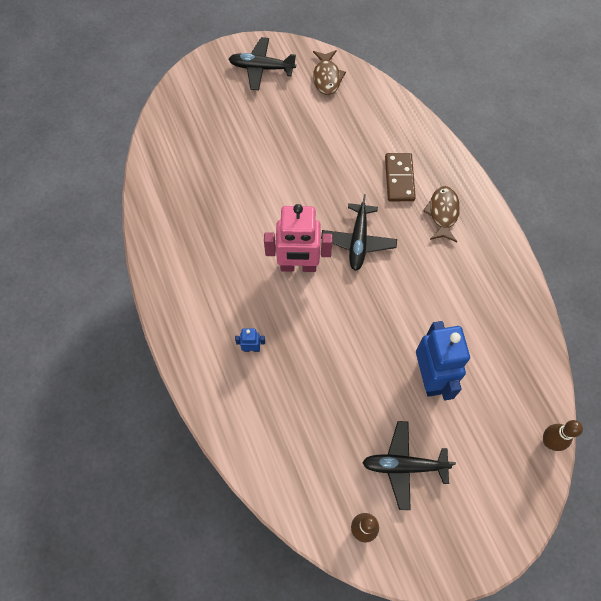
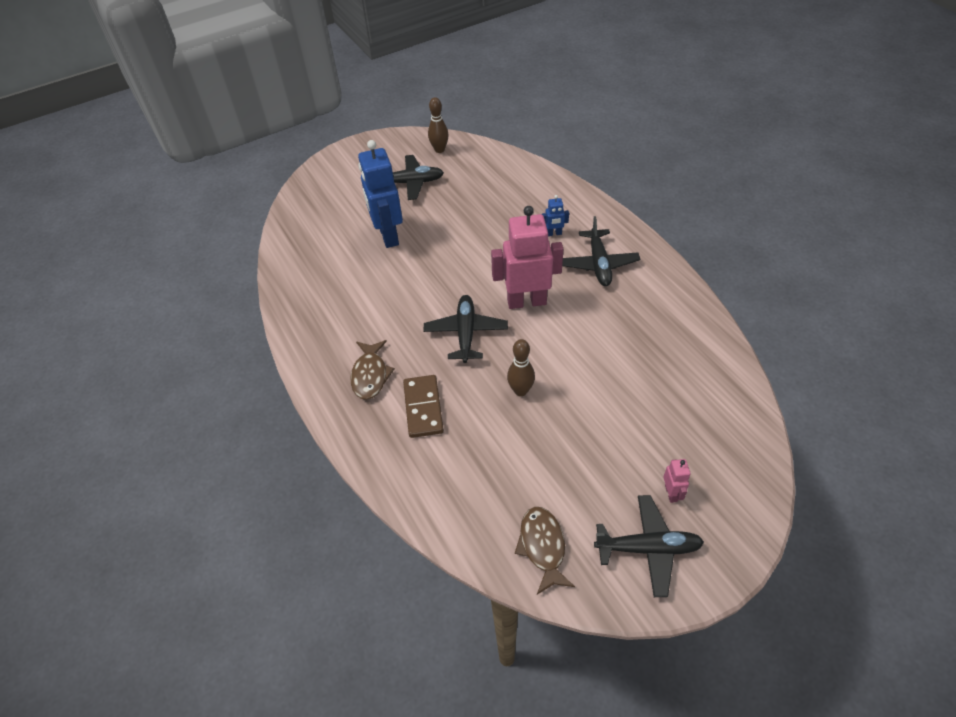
camera: 175 degrees right, 15 degrees down
brown bowling pin [543,420,583,451] -> brown bowling pin moved to [507,339,535,396]
none -> black plane [562,216,640,286]
none -> pink robot [663,459,691,503]

